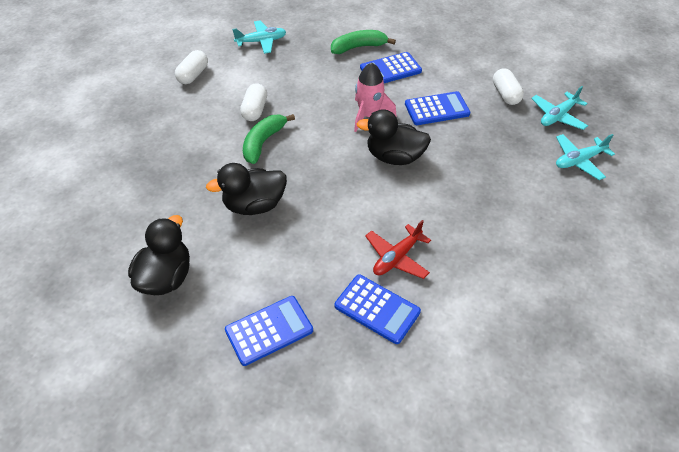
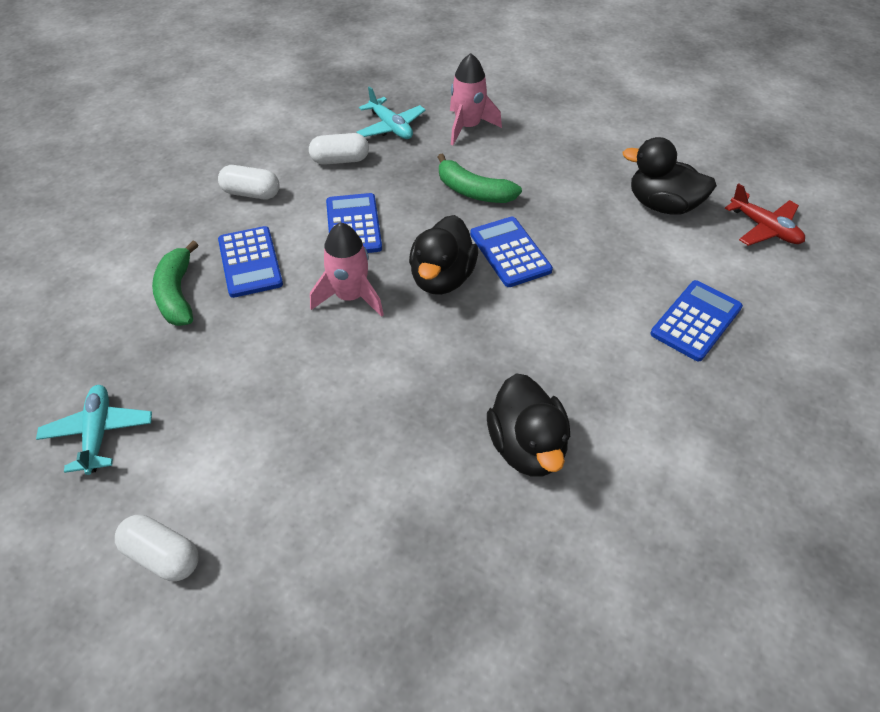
camera: 85 degrees left, 0 degrees up
black duck [128,215,190,295] -> black duck moved to [623,137,717,215]
blue calculator [225,296,313,366] -> blue calculator moved to [470,216,553,287]
white capsule [240,83,267,121] -> white capsule moved to [218,165,280,199]
green banana [243,114,295,164] -> green banana moved to [438,153,522,203]
red plane [365,220,431,279] -> red plane moved to [725,183,805,246]
turquoise plane [556,134,615,180] -> pink rocket [450,53,502,145]

